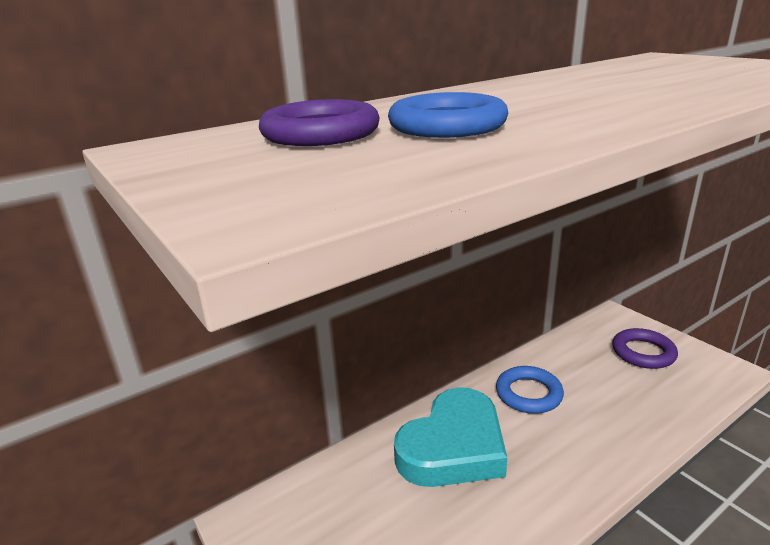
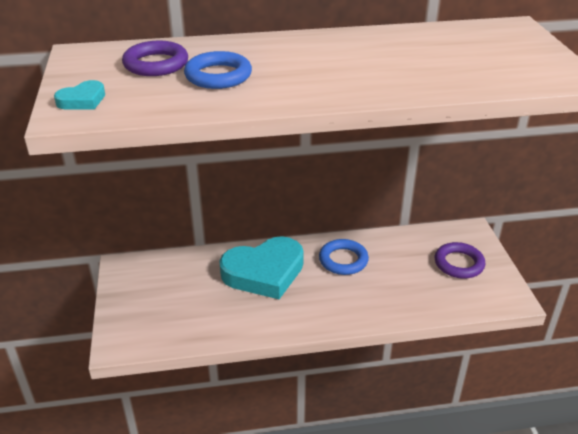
camera: 25 degrees right, 10 degrees up
none -> turquoise heart [54,80,105,110]

